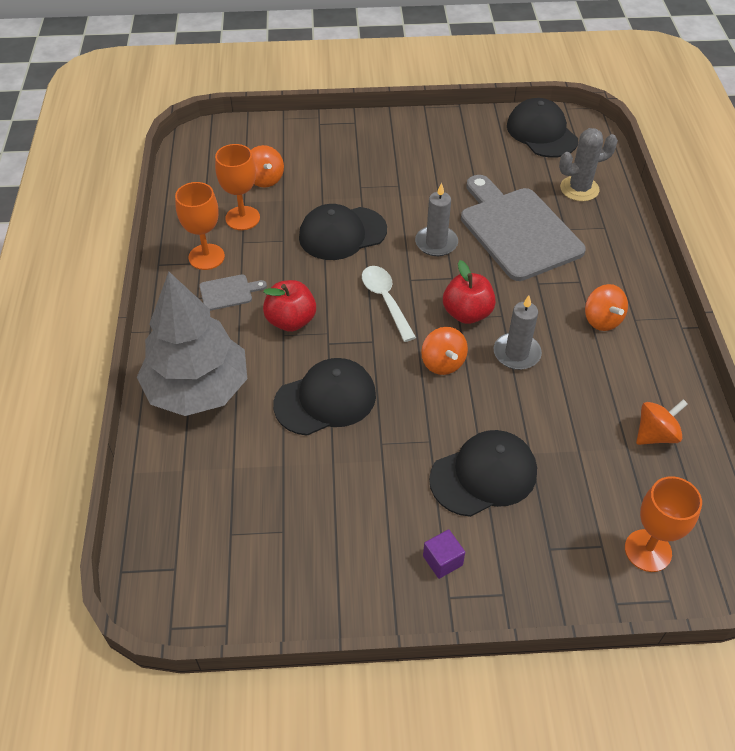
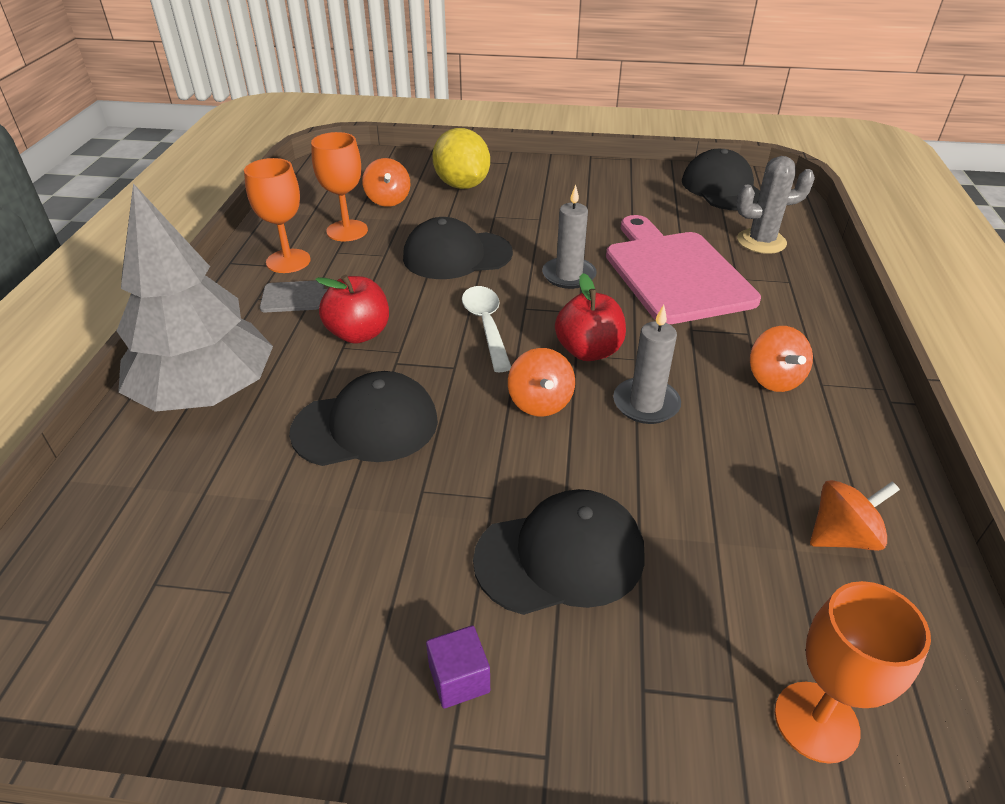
camera: 10 degrees right, 10 degrees down
grey cutting board [461,175,586,281] -> pink cutting board [606,215,761,324]
none -> yellow lemon [432,128,490,189]

